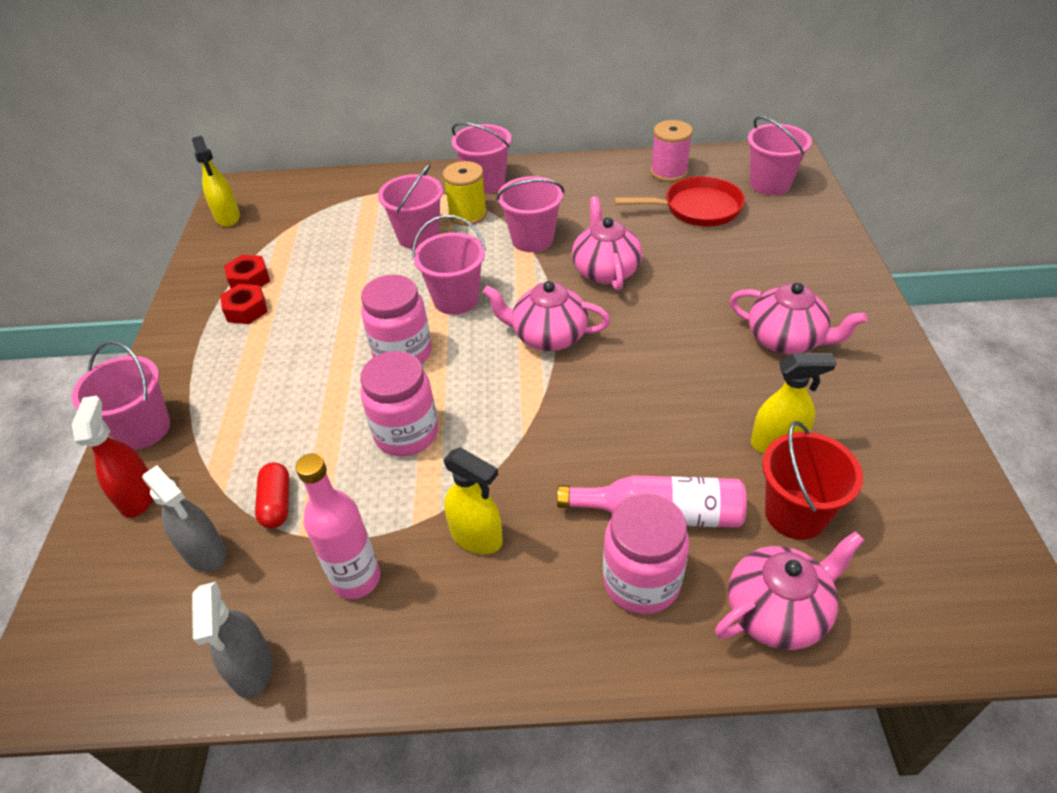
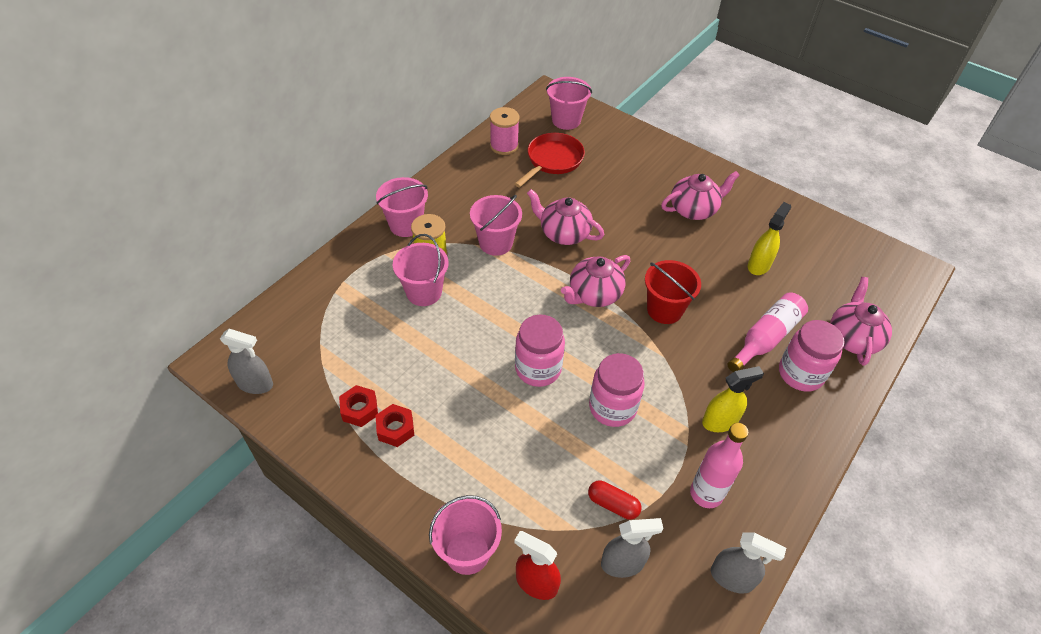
camera: 55 degrees left, 5 degrees up
yellow spray bottle [192,136,240,227] -> grey spray bottle [220,329,273,394]
pink bucket [412,215,486,315] -> none
red bucket [762,421,863,540] -> red bucket moved to [645,260,701,324]

